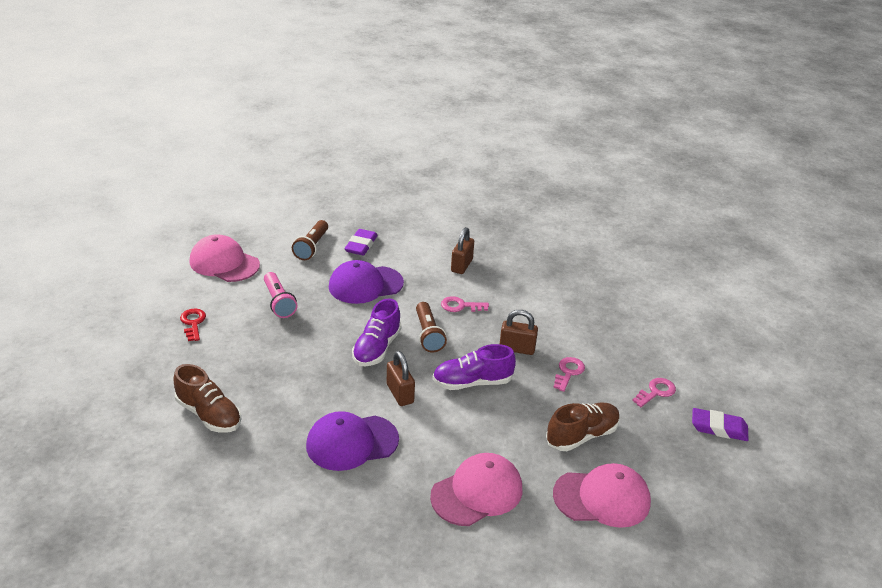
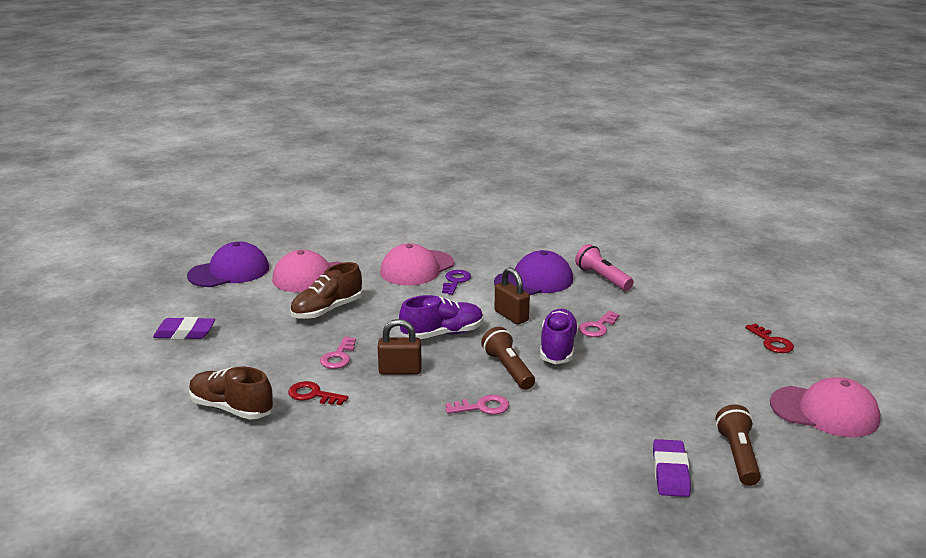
camera: 170 degrees right, 10 degrees down
brown shoe [173,364,241,432] -> brown shoe moved to [189,367,274,420]
pink flashlight [264,272,297,318] -> pink flashlight moved to [575,244,634,291]
purple cap [329,260,404,304] -> purple cap moved to [187,242,269,287]
brown padlock [451,227,474,274] -> none
pink key [632,378,676,407] -> pink key moved to [578,311,619,337]
none -> red key [288,381,349,405]
none -> purple key [442,270,471,295]

